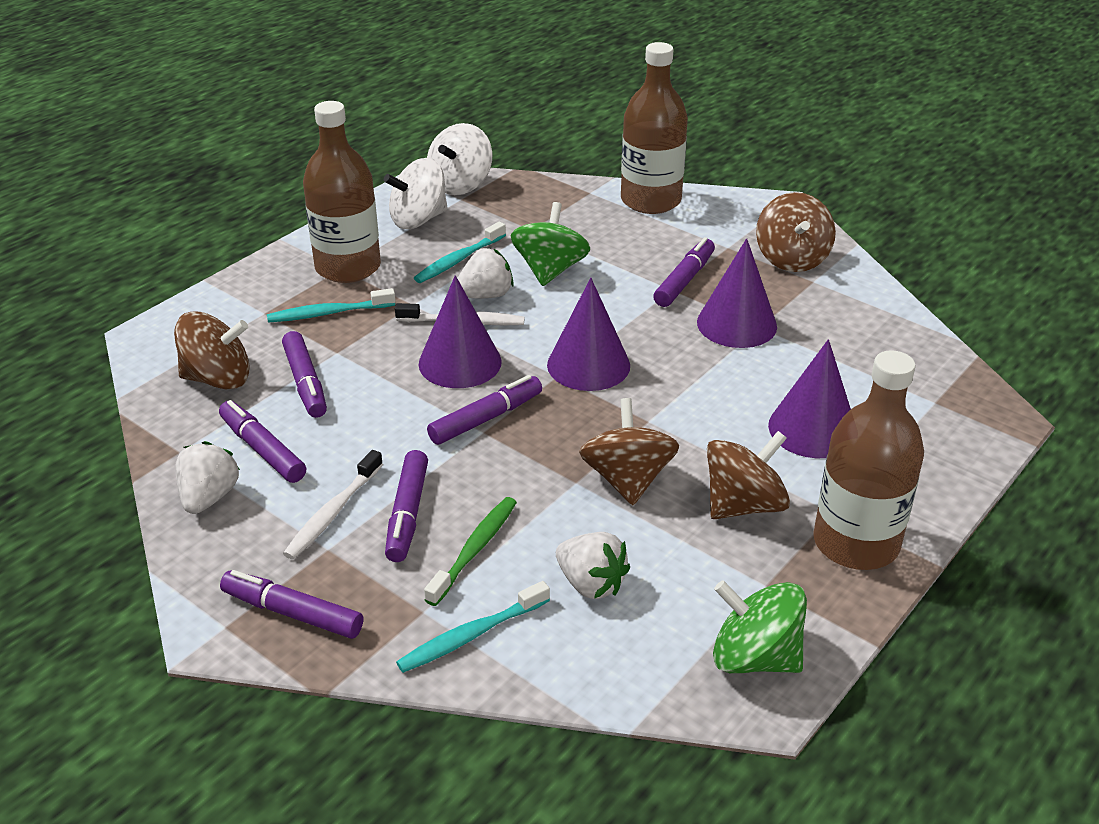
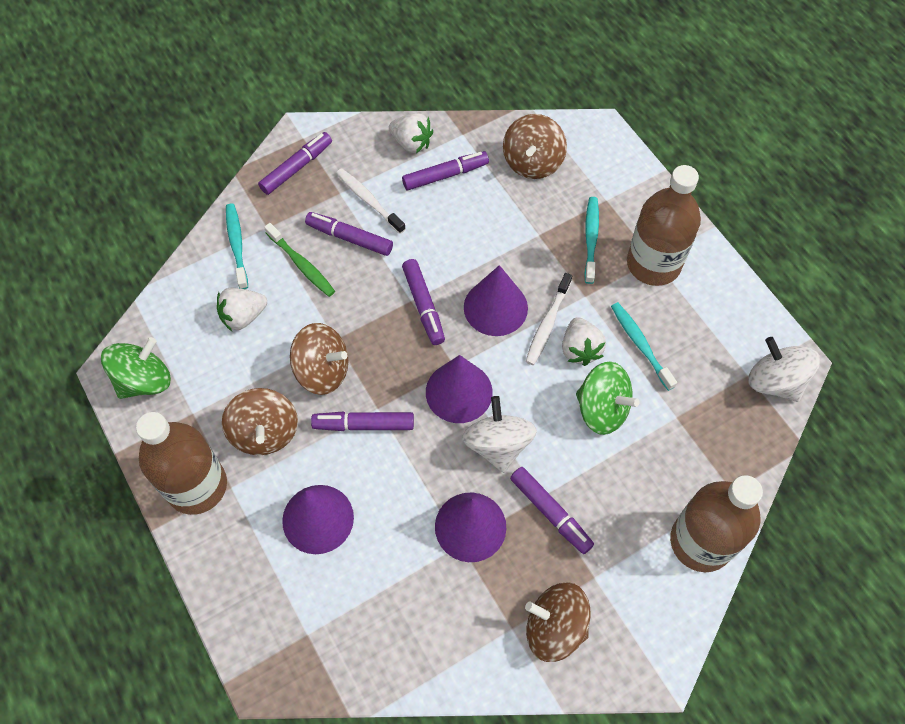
camera: 110 degrees right, 25 degrees up
purple marker [282,331,327,418] -> purple marker moved to [311,412,414,431]
white spinning top [384,158,448,229] -> white spinning top moved to [462,396,537,473]

